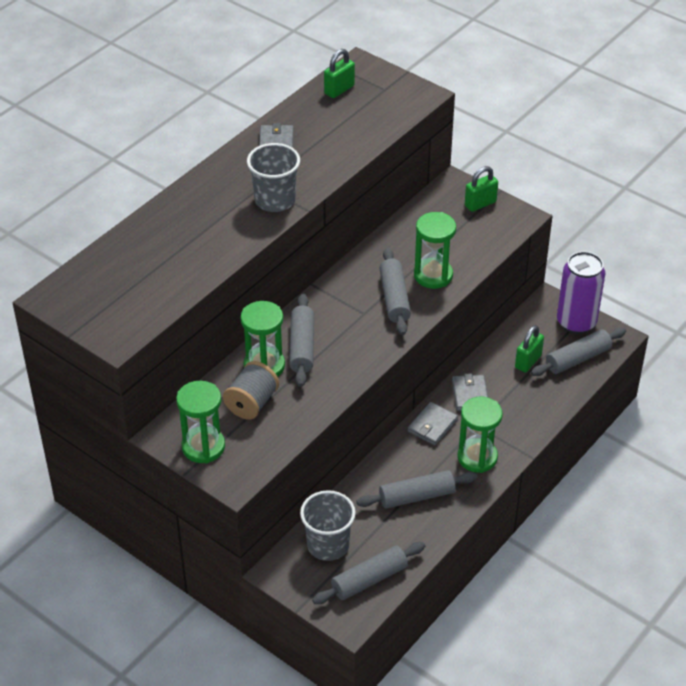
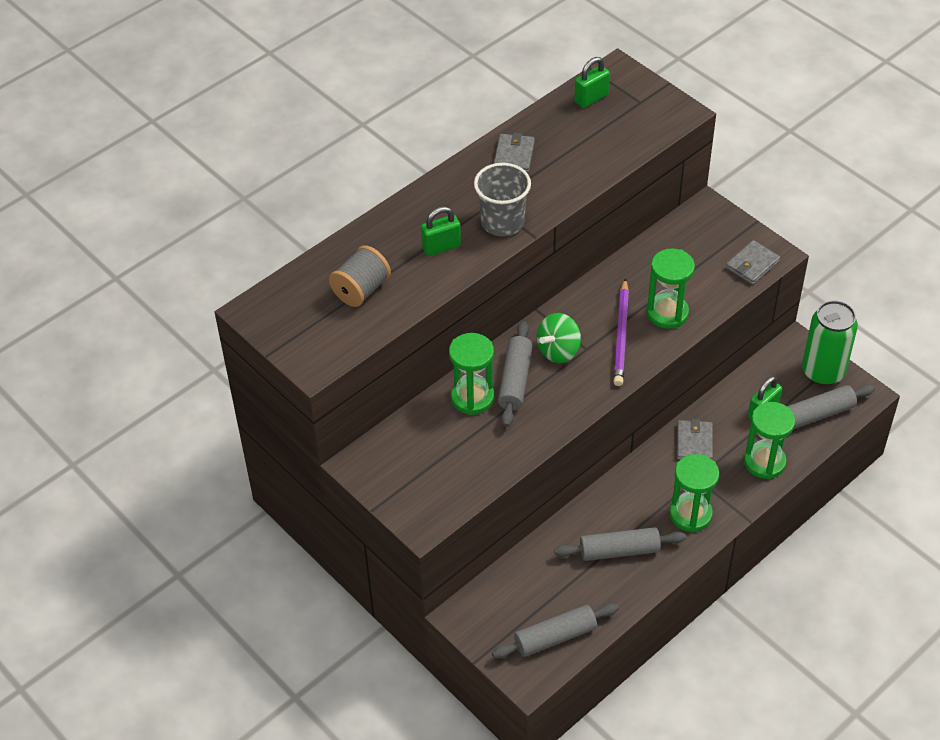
camera: 10 degrees right, 5 degrees up
green hourglass [176,381,225,463] -> green hourglass moved to [744,402,795,479]
grey spool [223,361,279,420] -> grey spool moved to [329,245,391,307]
grey cup [300,490,356,561] -> none
grey rolling pin [380,248,411,335] -> purple pencil [613,278,629,386]
grey wallet [408,402,458,446] -> grey wallet moved to [726,240,780,285]
green padlock [465,166,498,212] -> green padlock moved to [421,206,461,256]
purple can [557,251,605,334] -> green can [802,300,858,386]
none -> green spinning top [537,313,581,363]

